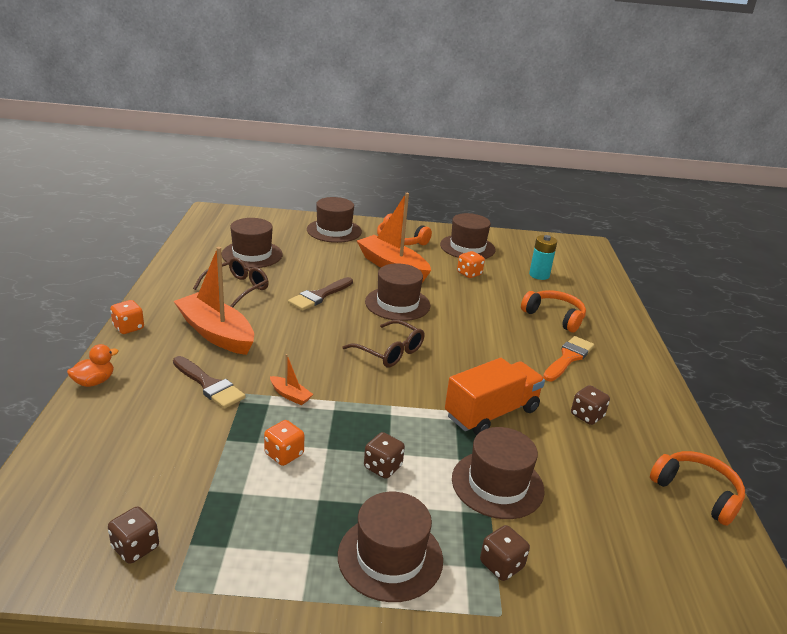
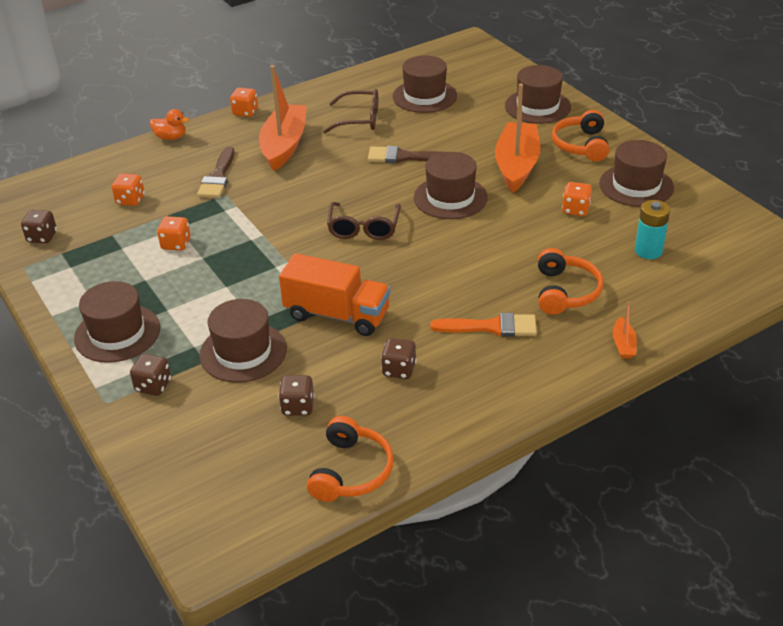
camera: 60 degrees right, 10 degrees up
orange boat [270,354,313,405] -> orange boat moved to [613,302,637,359]
brown dice [364,432,405,479] -> brown dice moved to [278,375,314,416]
none -> orange dice [112,173,145,206]

